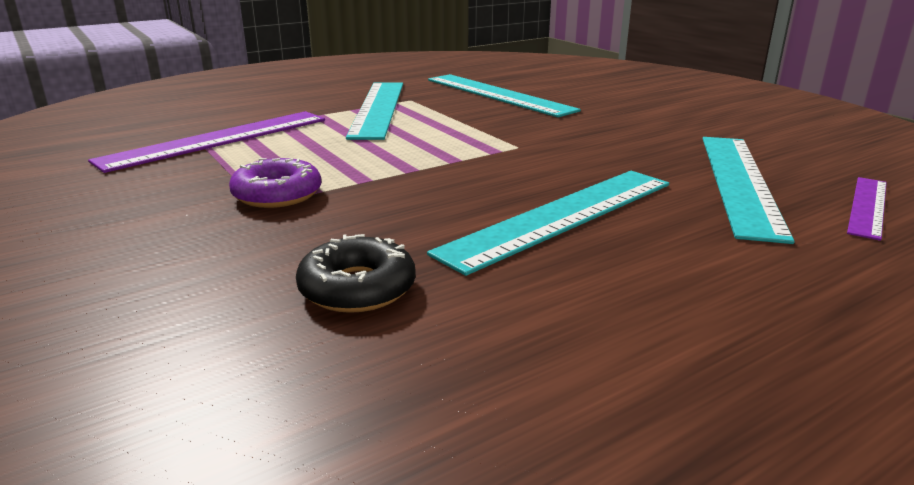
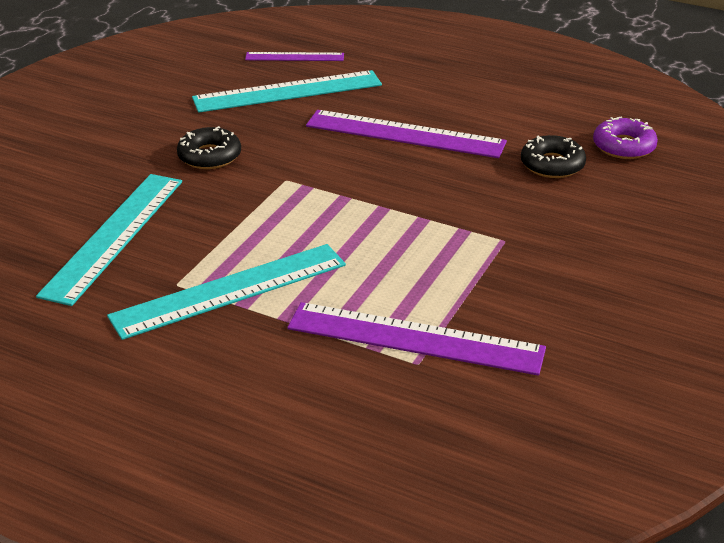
camera: 120 degrees left, 10 degrees up
purple donut [229,158,321,208] -> purple donut moved to [593,117,658,159]
turquoise ruler [427,171,669,276] -> purple ruler [306,110,507,158]
none -> black donut [177,126,241,169]

